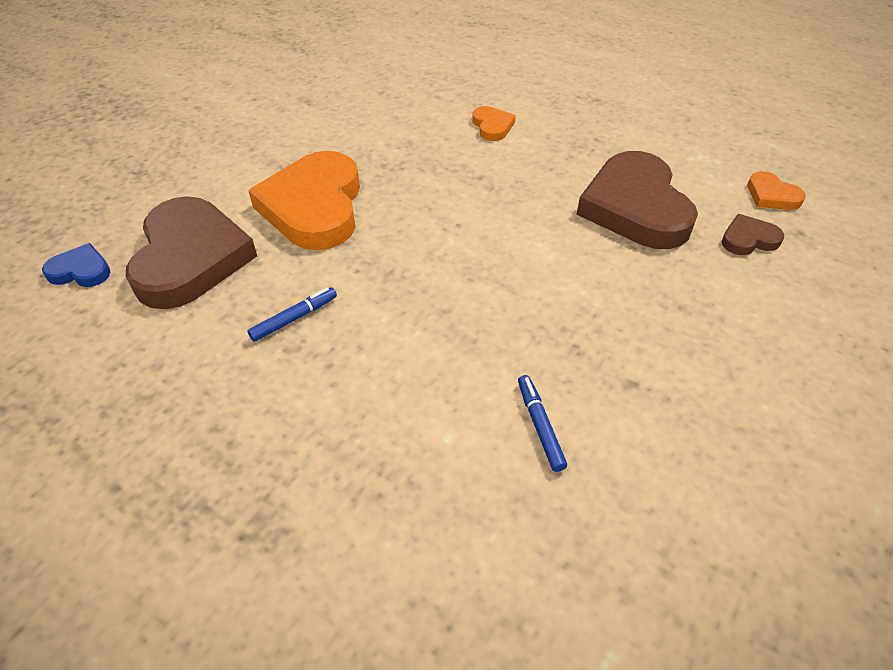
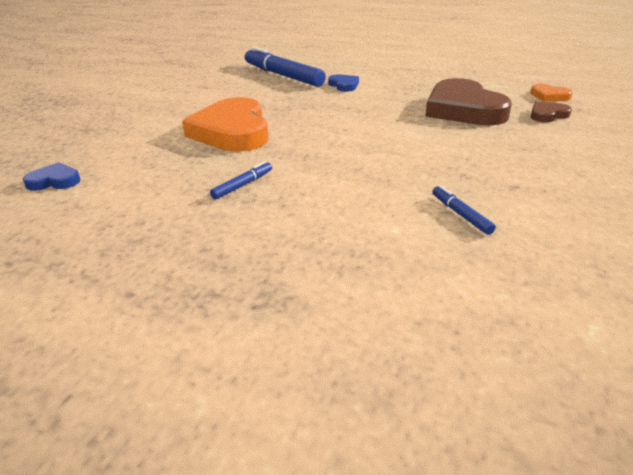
camera: 10 degrees left, 15 degrees down
brown heart [126,196,257,309] -> none
orange heart [472,106,516,141] -> blue heart [328,74,359,92]
none -> blue marker [245,46,326,87]

